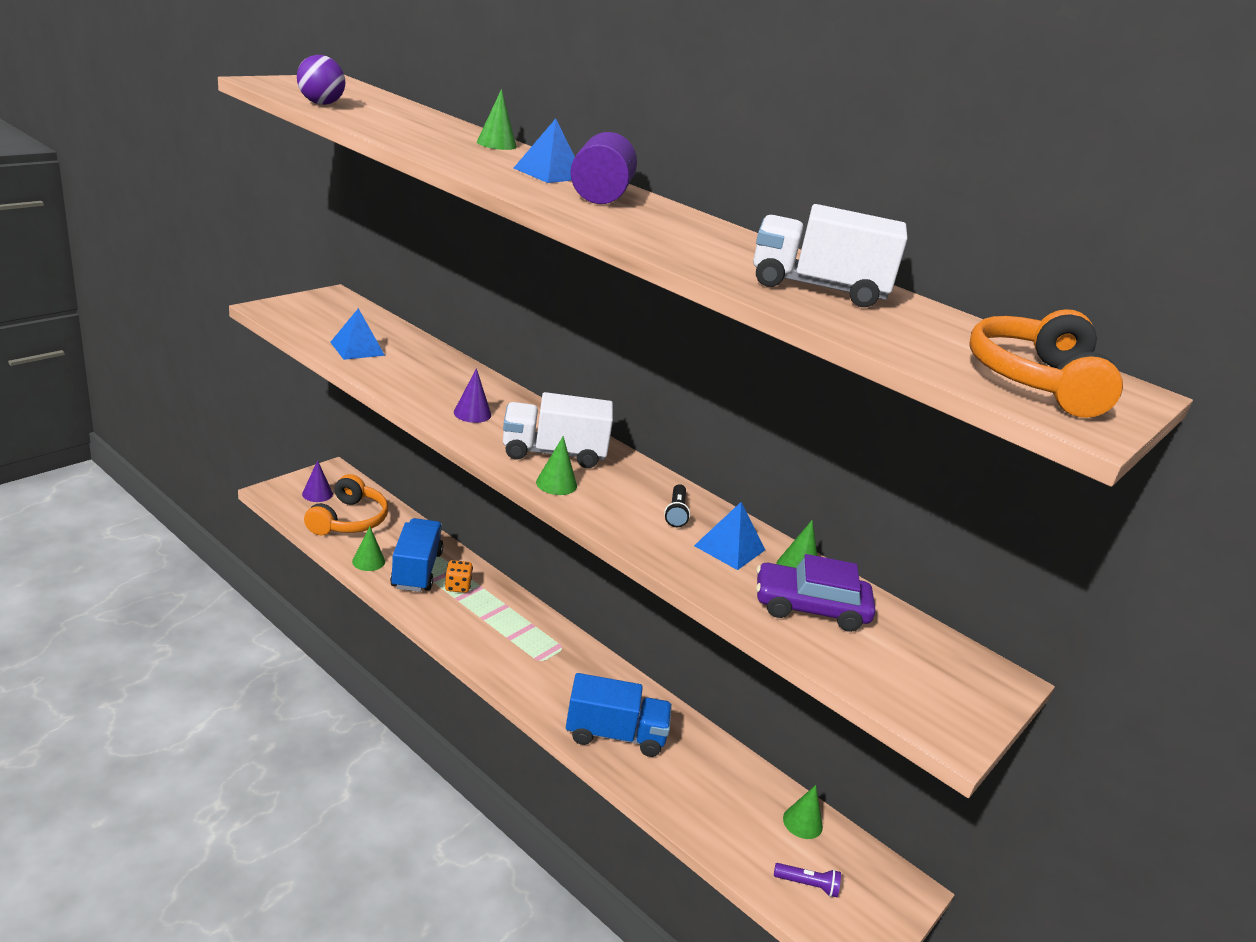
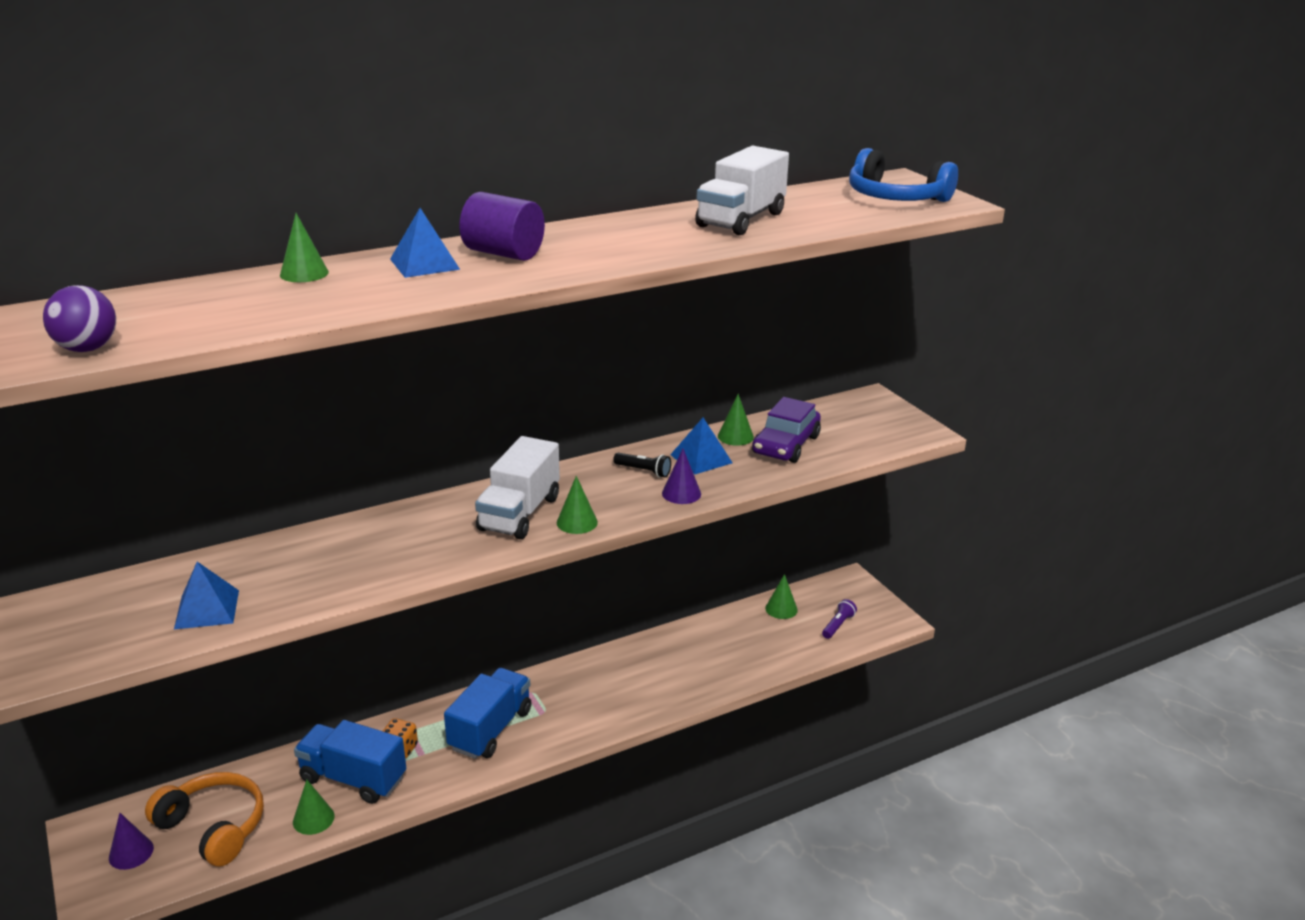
camera: 65 degrees left, 0 degrees up
purple cone [454,368,491,423] -> purple cone moved to [662,449,701,504]
blue truck [566,673,672,757] -> blue truck moved to [444,668,532,759]
orange headphones [969,309,1123,418] -> blue headphones [849,148,958,202]

